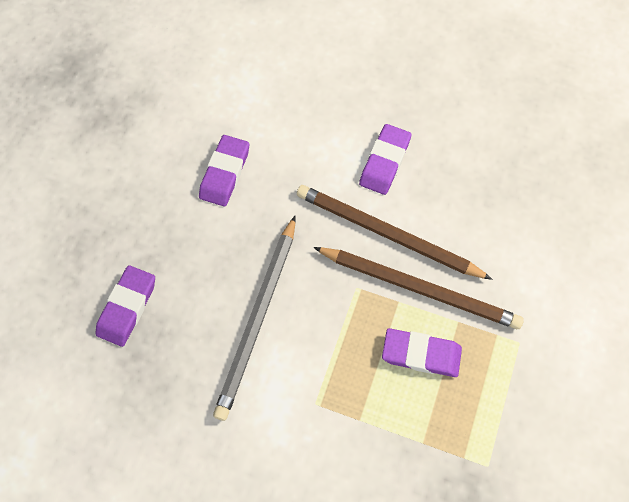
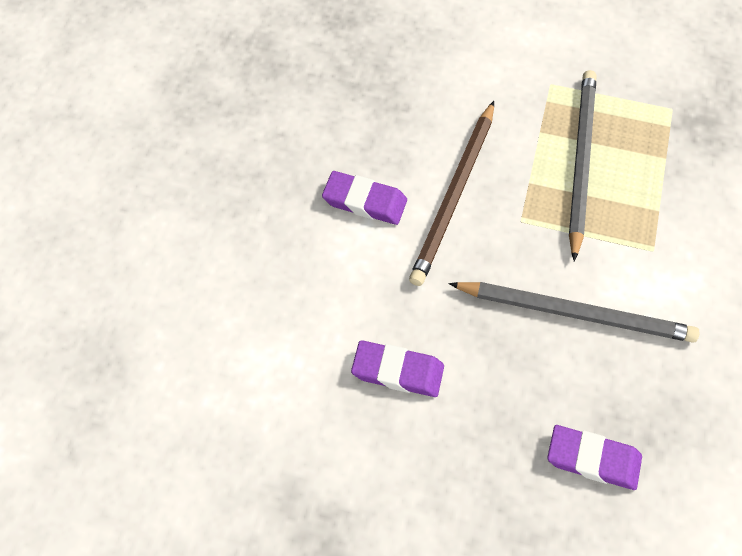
camera: 95 degrees left, 5 degrees down
brown pencil [313,247,524,329] -> none
purple eraser [382,328,462,377] -> grey pencil [569,70,596,262]

